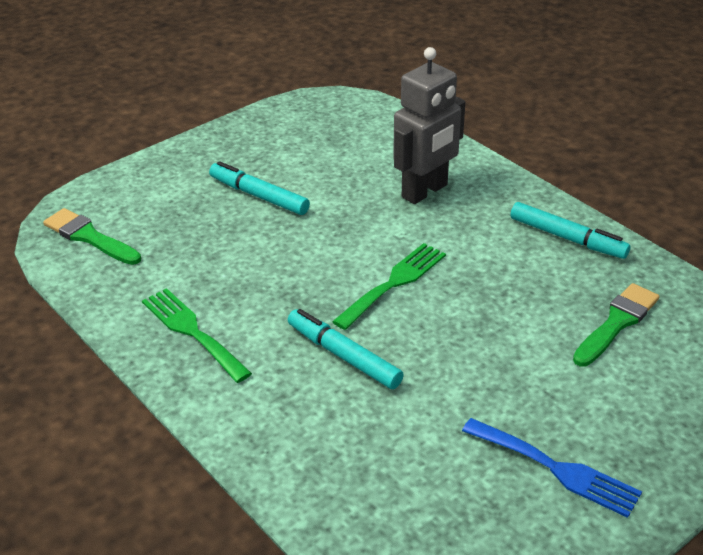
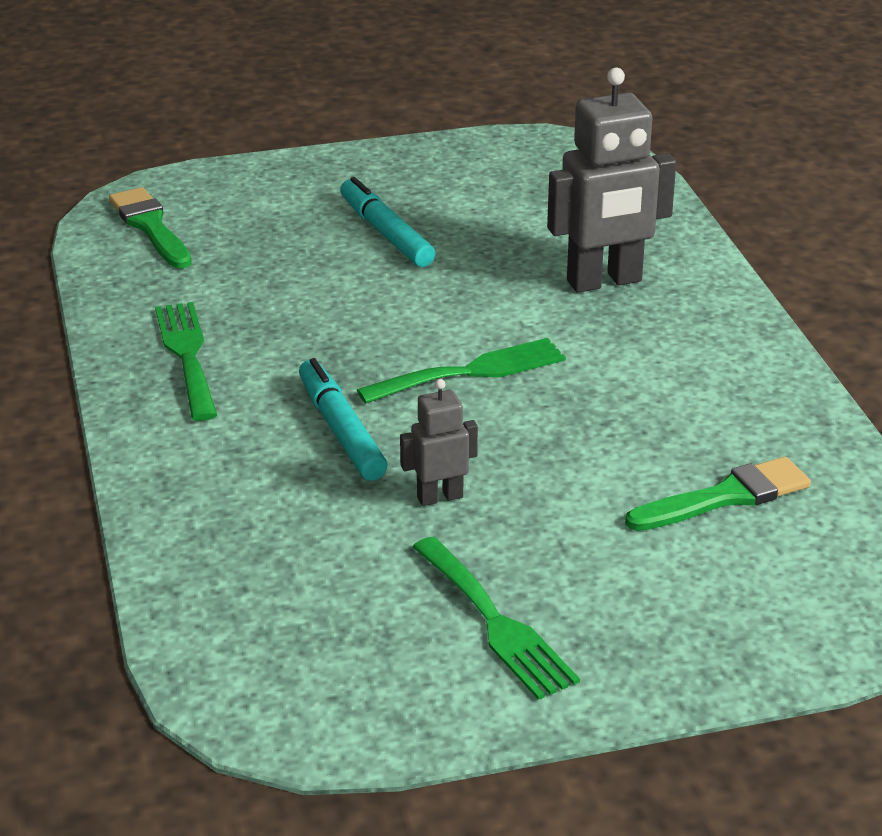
camera: 25 degrees right, 5 degrees down
blue fork [462,418,642,518] -> green fork [412,537,580,700]
turquoise marker [510,202,631,259] -> none
none -> grey robot [400,379,478,506]

